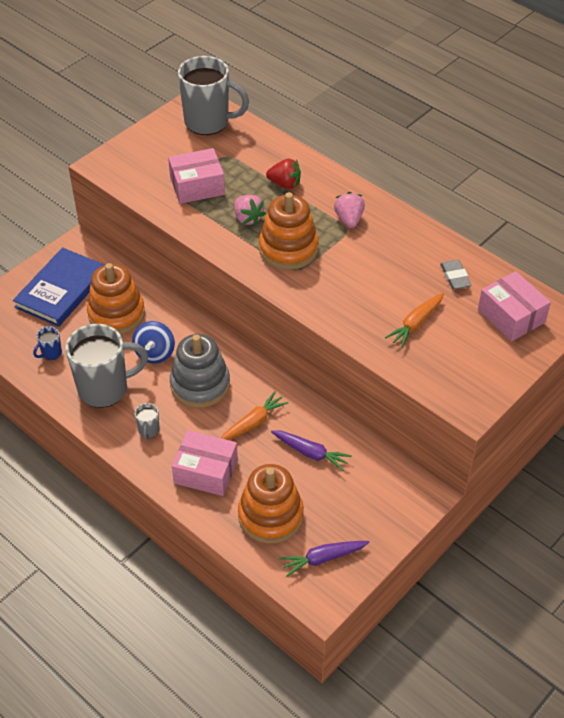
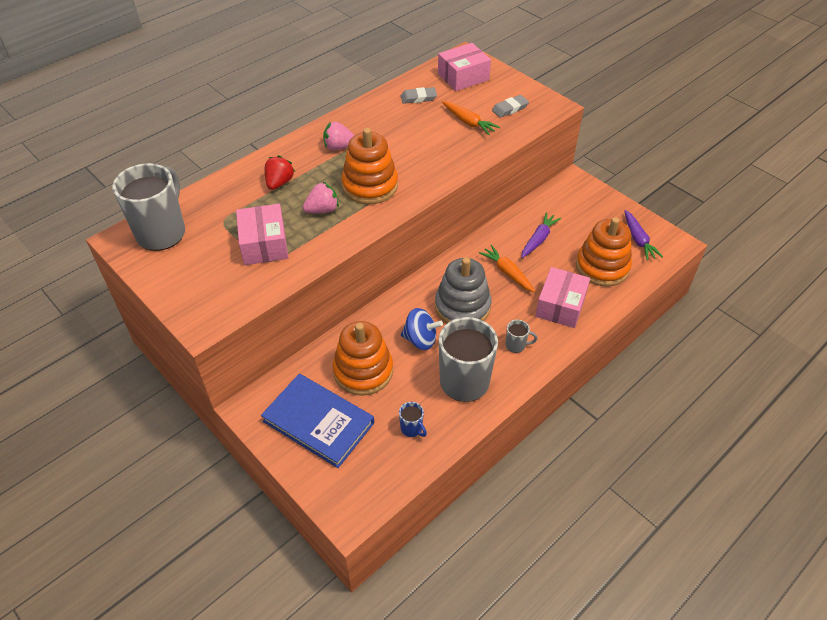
camera: 85 degrees left, 0 degrees up
none -> grey eraser [492,95,529,118]

